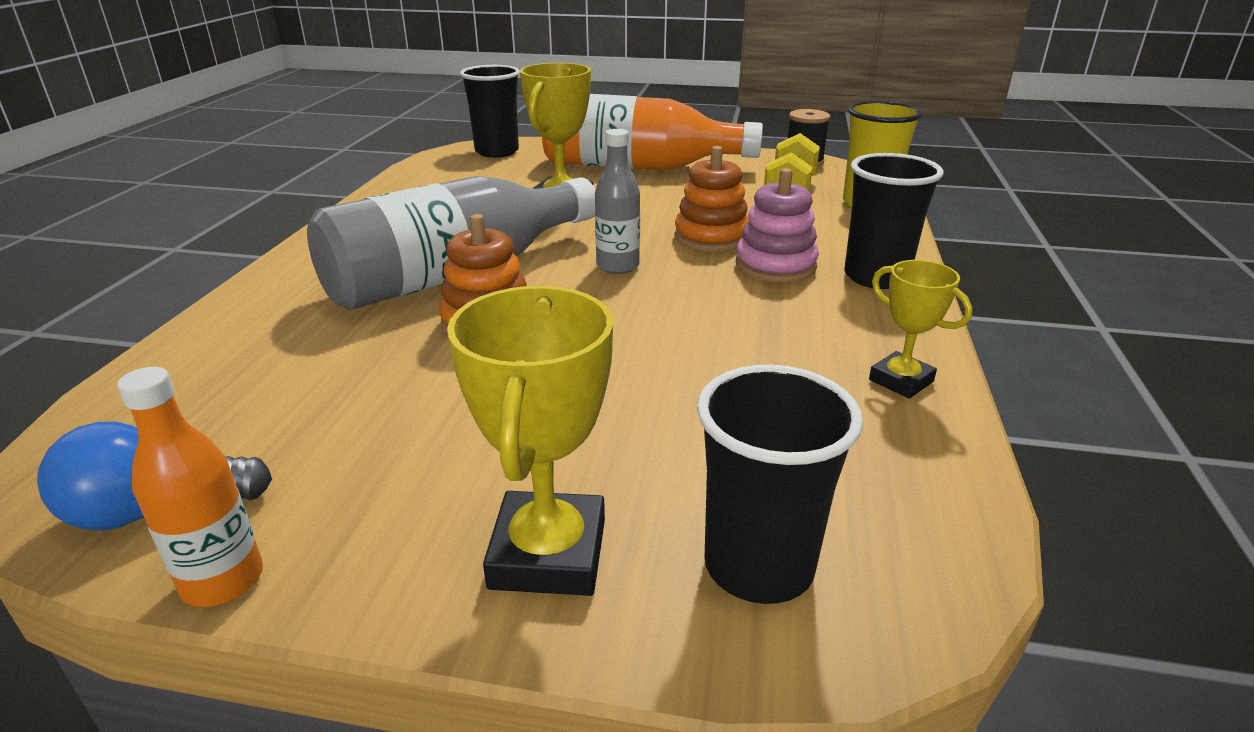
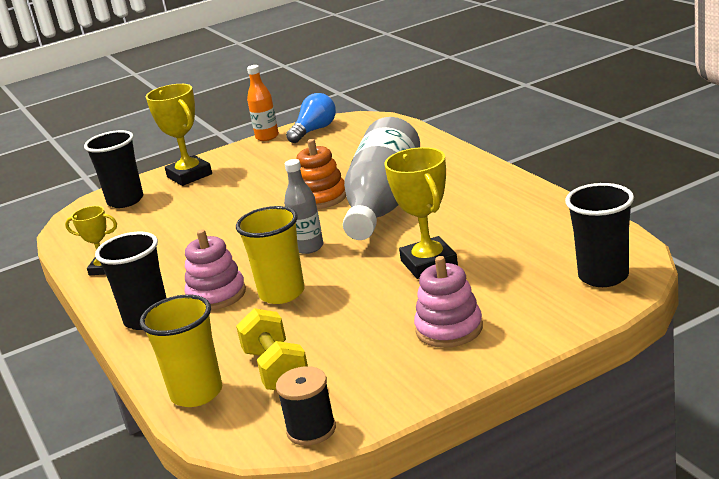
camera: 145 degrees right, 5 degrees down
orange bottle [542,94,763,170] -> pink stacking toy [414,256,483,348]
orange stacking toy [674,146,749,252] -> yellow cup [236,206,305,304]

